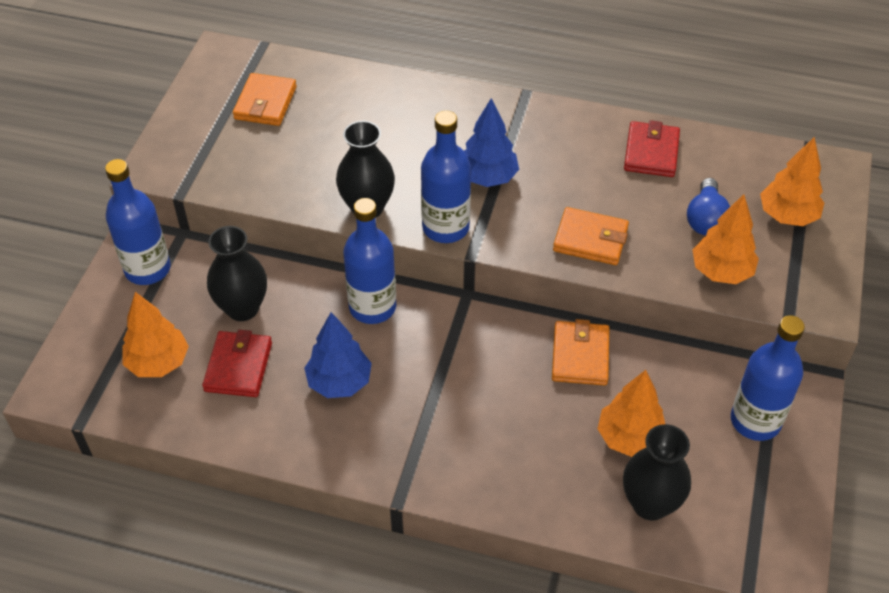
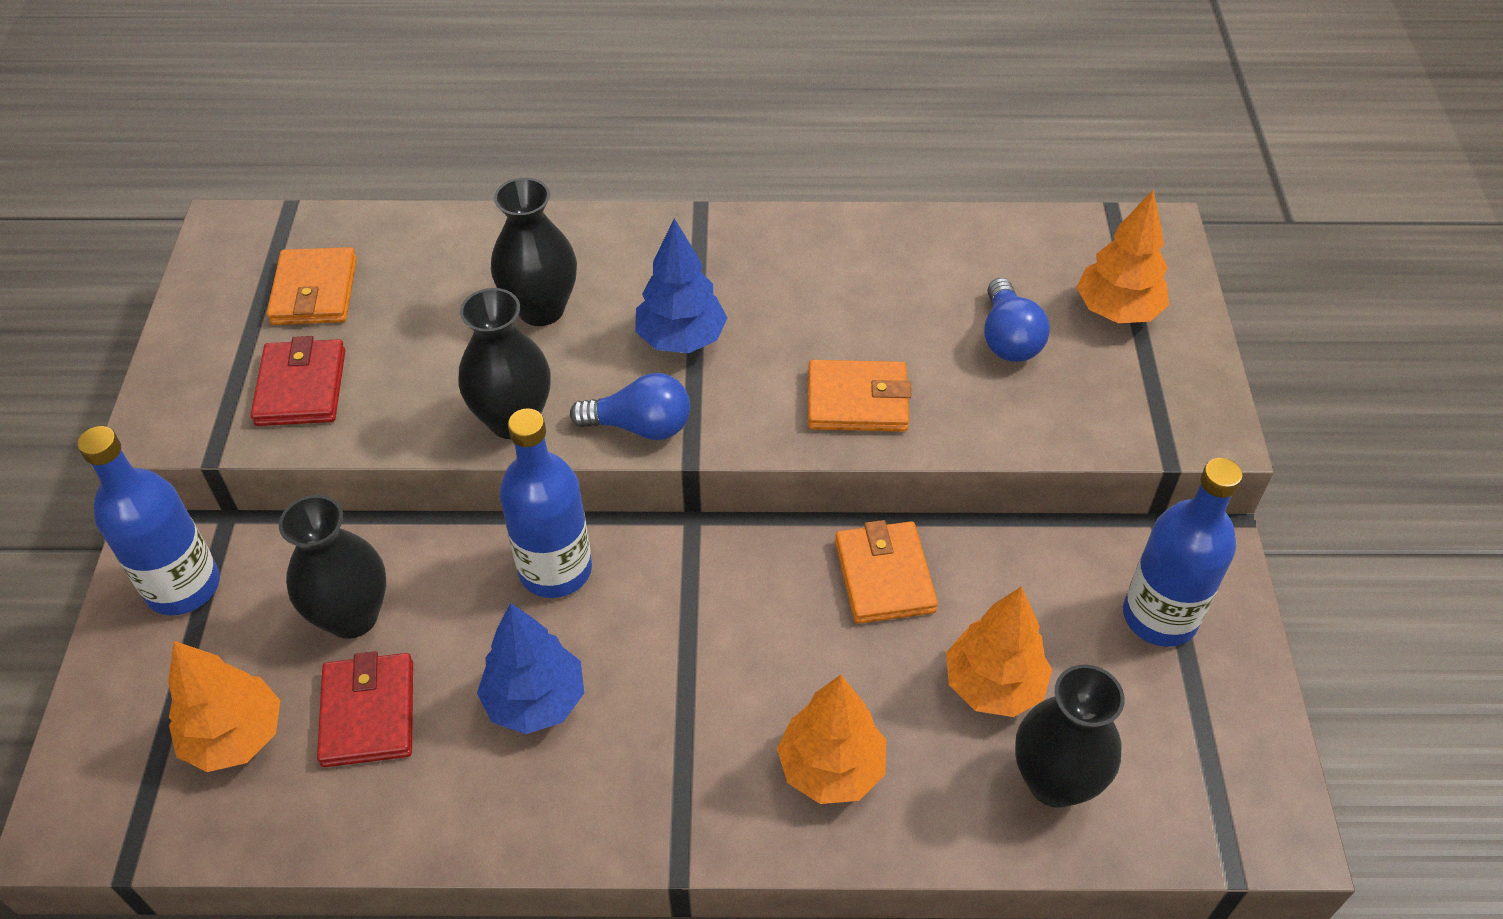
camera: 15 degrees left, 0 degrees up
blue bottle [421,111,471,243] -> blue light bulb [570,373,690,440]
red wallet [624,120,680,177] -> red wallet moved to [251,336,345,426]
orange tree [693,194,759,284] -> orange tree moved to [777,675,886,804]
none -> black vase [491,178,577,326]

